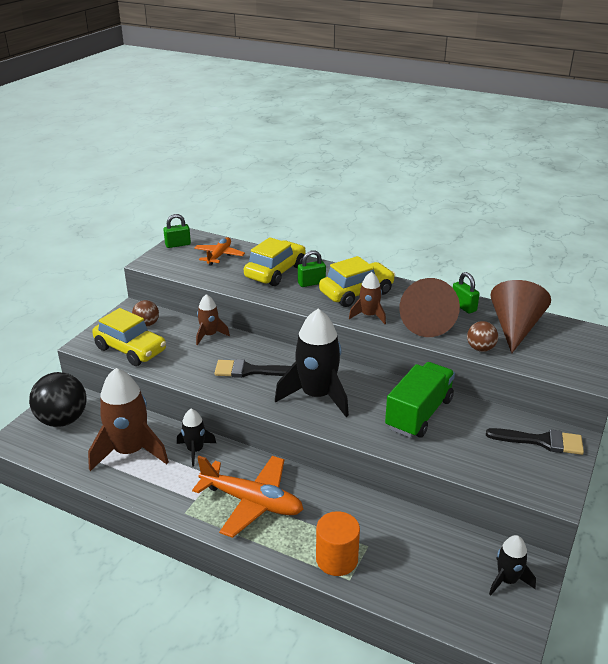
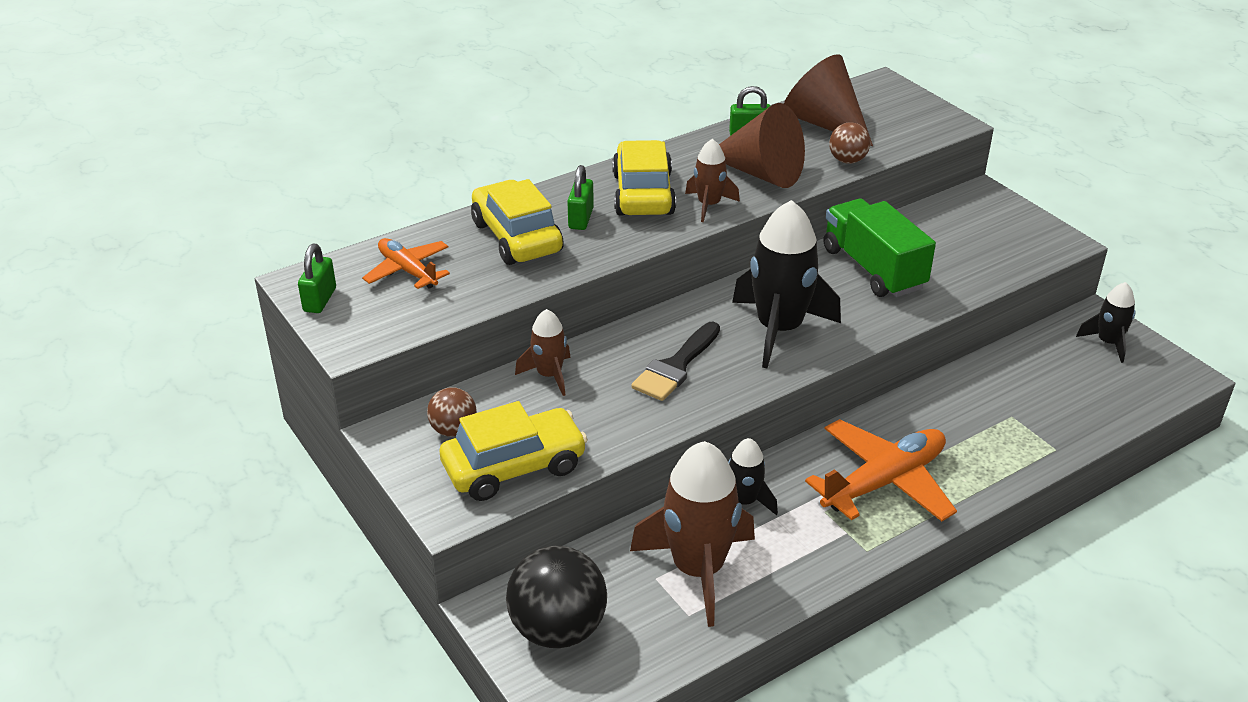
camera: 60 degrees left, 5 degrees up
orange cylinder [316,511,360,576] -> none
black brush [486,428,584,455] -> none

